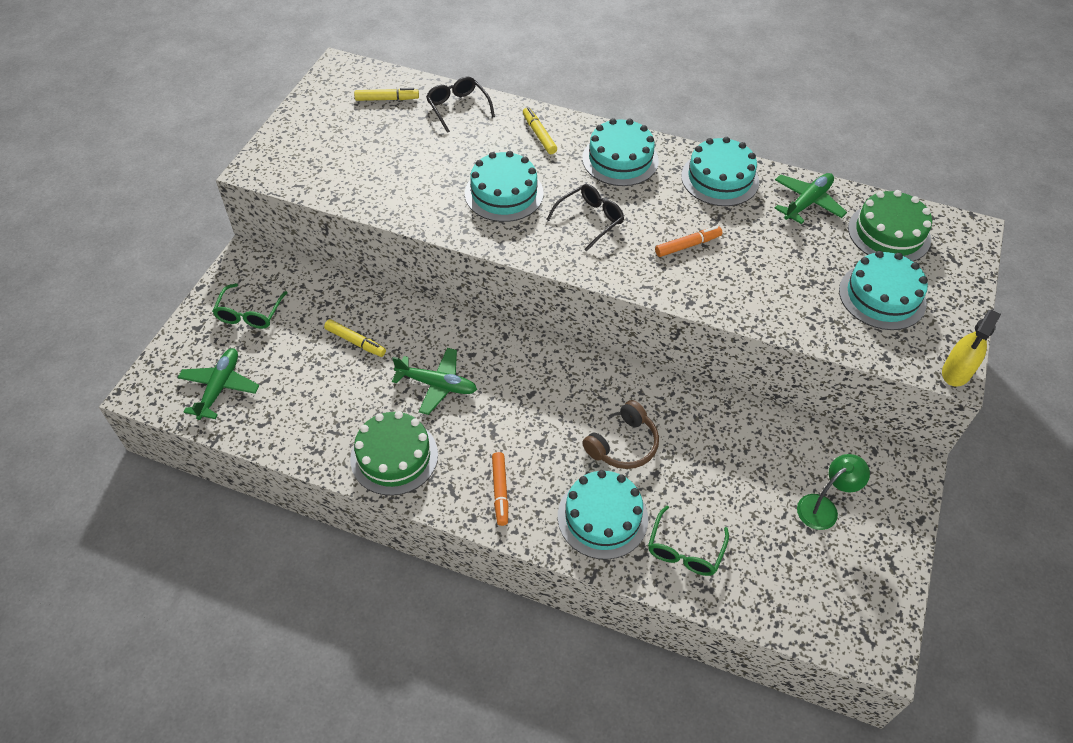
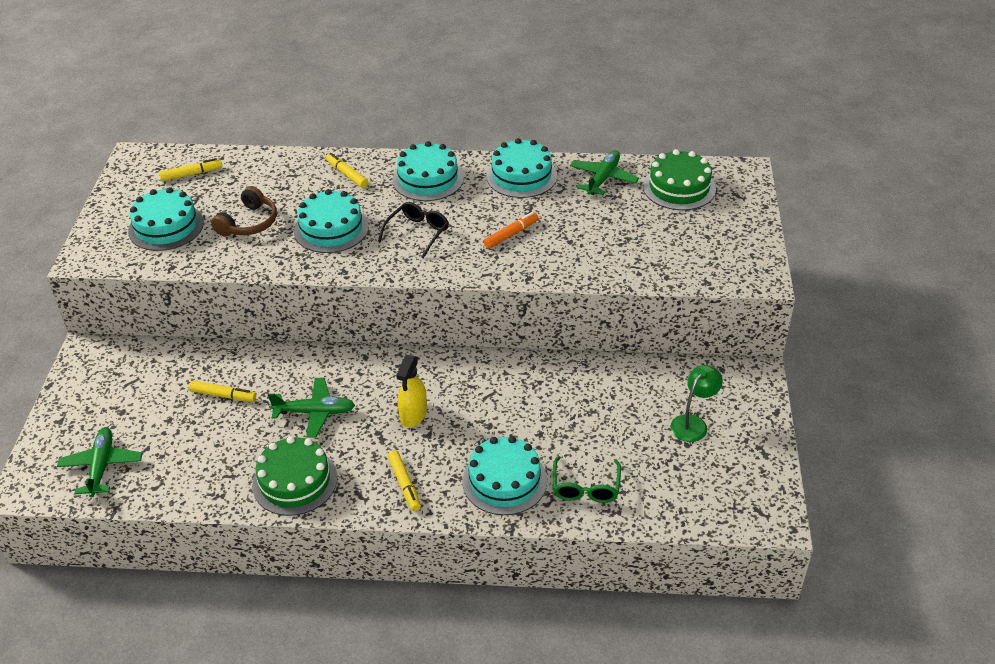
camera: 15 degrees left, 10 degrees down
green glasses [212,283,287,329] -> none
black glasses [426,77,495,133] -> none
orange marker [492,452,508,526] -> yellow marker [388,450,421,511]
brown headphones [582,400,659,469] -> brown headphones moved to [211,186,277,237]
turquoise cake [839,251,928,330] -> turquoise cake moved to [128,187,204,251]
yellow spray bottle [942,310,1001,387] -> yellow spray bottle moved to [396,355,427,427]

